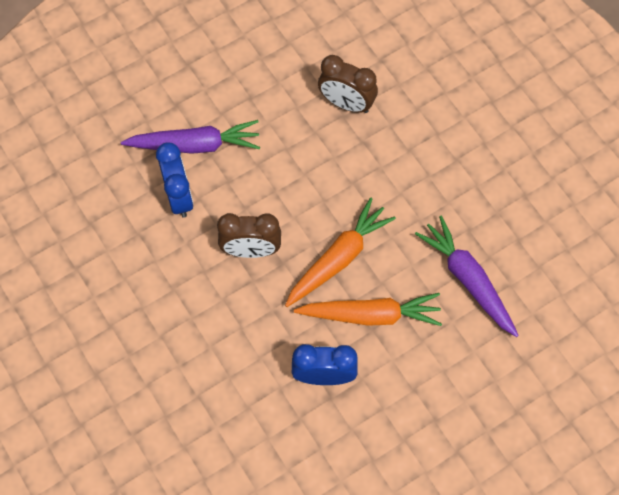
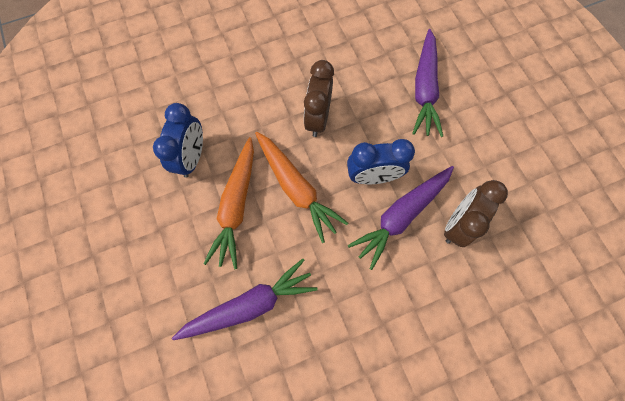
camera: 100 degrees right, 5 degrees up
blue clock [156,143,193,218] -> blue clock moved to [347,139,415,185]
none -> purple carrot [348,166,454,270]

